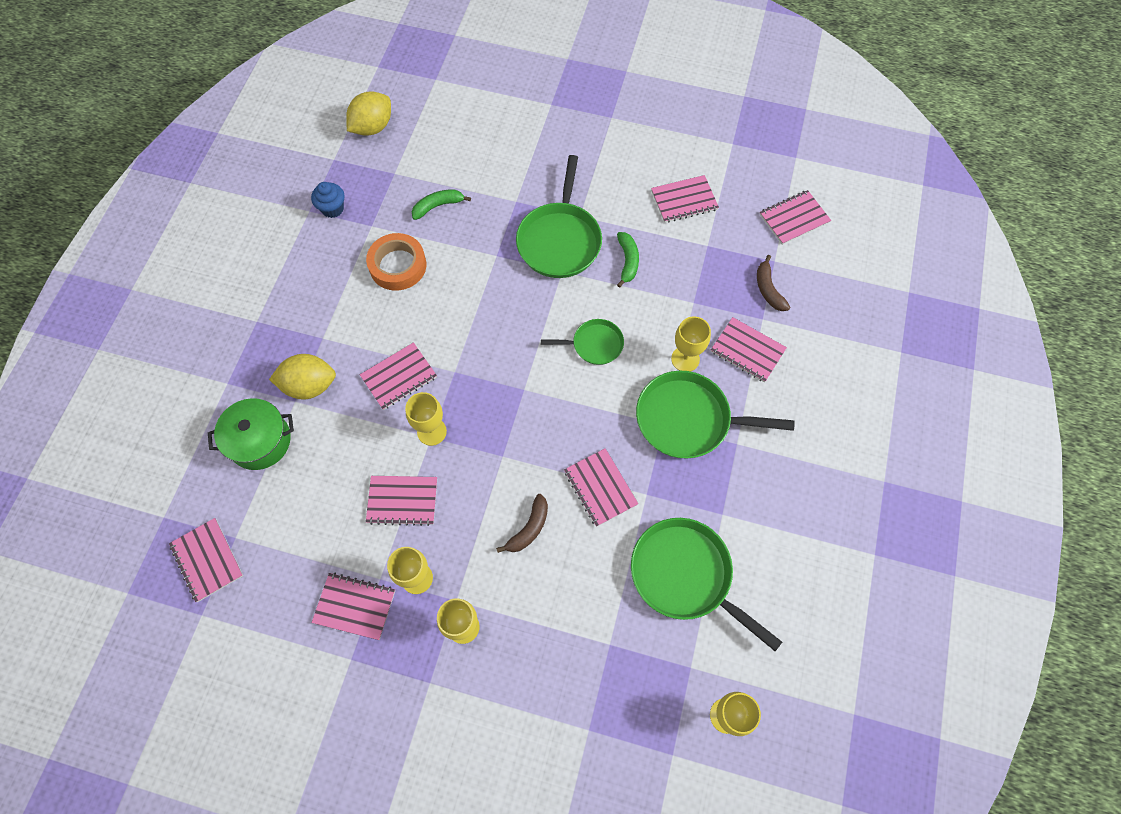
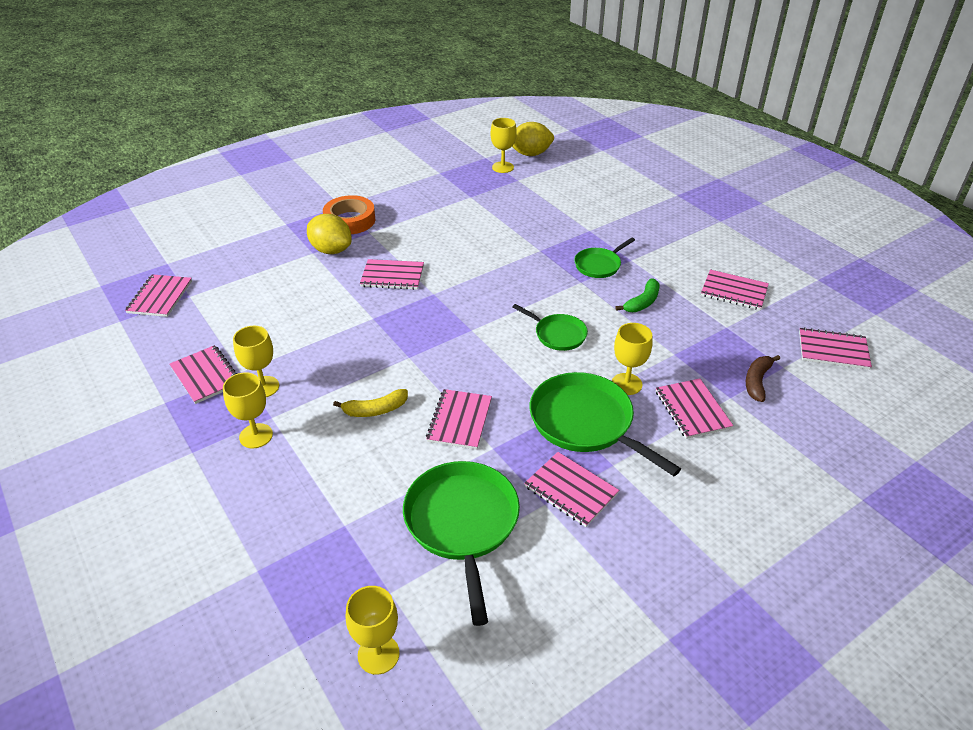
camera: 40 degrees right, 25 degrees down
green pot [208,398,294,470] -> none
blue cupcake [311,182,345,218] -> none
orange tape [366,233,426,291] -> orange tape moved to [323,195,375,234]
pink notebook [366,476,437,526] -> pink notebook moved to [524,452,619,527]
yellow goblet [405,392,447,446] -> yellow goblet moved to [490,118,517,173]
green banana [412,189,471,220] -> none
brown banana [496,494,548,553] -> yellow banana [333,389,408,417]
green pan [516,155,602,278] -> green pan [574,238,635,278], size x0.56

